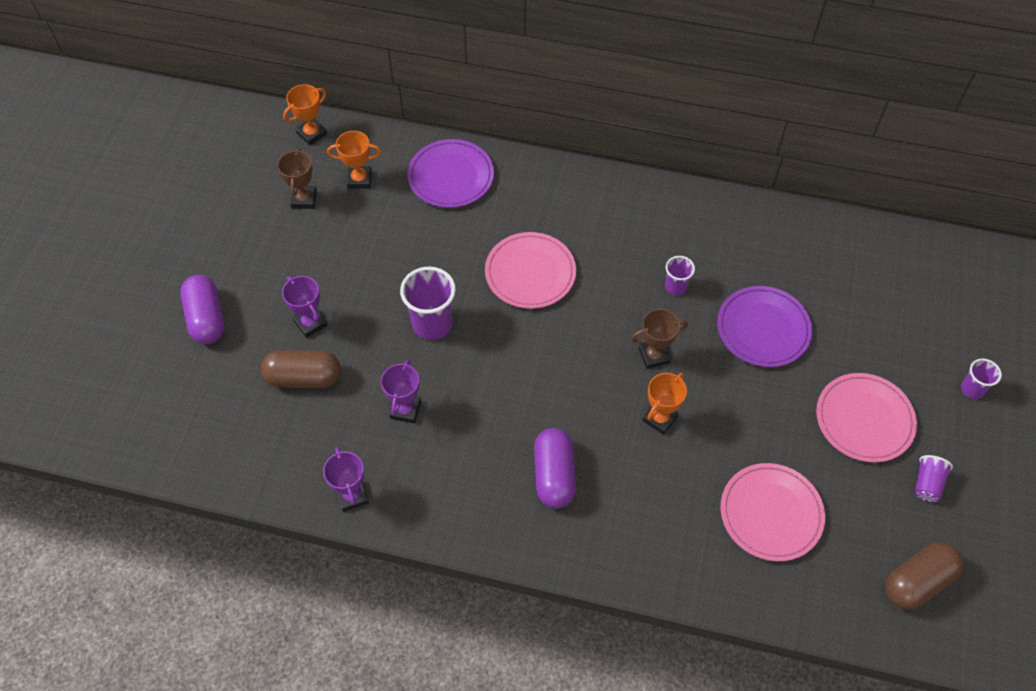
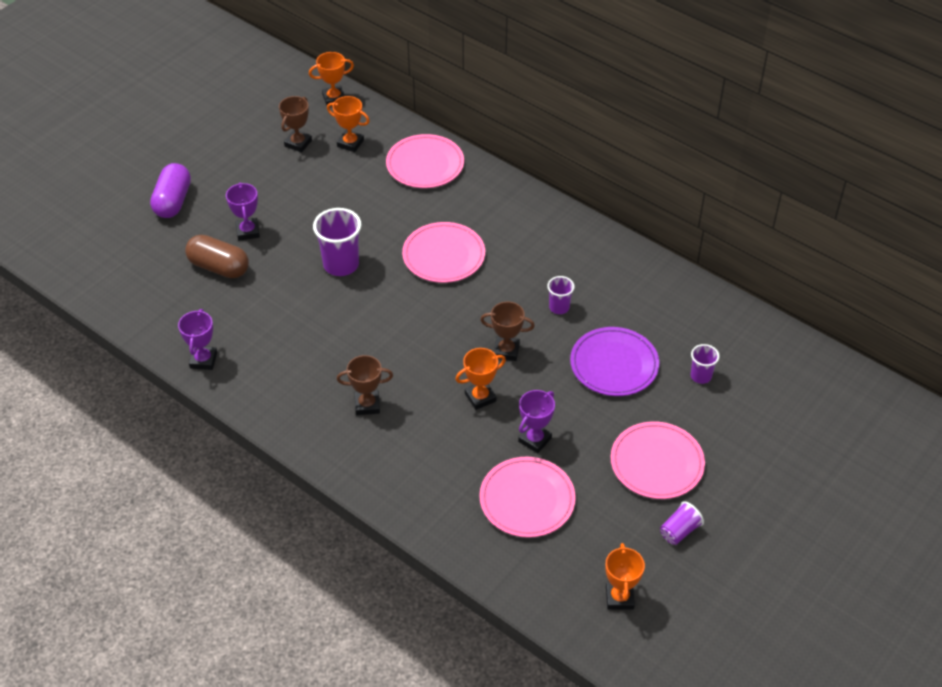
camera: 25 degrees right, 10 degrees down
purple trophy [381,359,421,424] -> purple trophy moved to [518,390,555,453]
purple plate [407,139,494,208] -> pink plate [386,134,464,188]
purple capsule [534,428,576,508] -> brown trophy [337,355,393,415]
brown capsule [886,542,963,610] -> orange trophy [605,543,645,609]
purple cup [961,359,1002,399] -> purple cup moved to [691,344,720,384]

